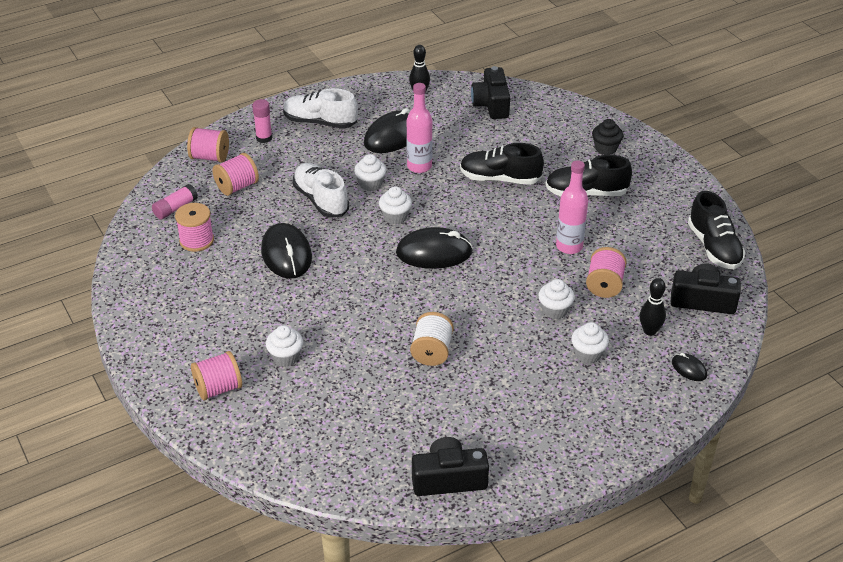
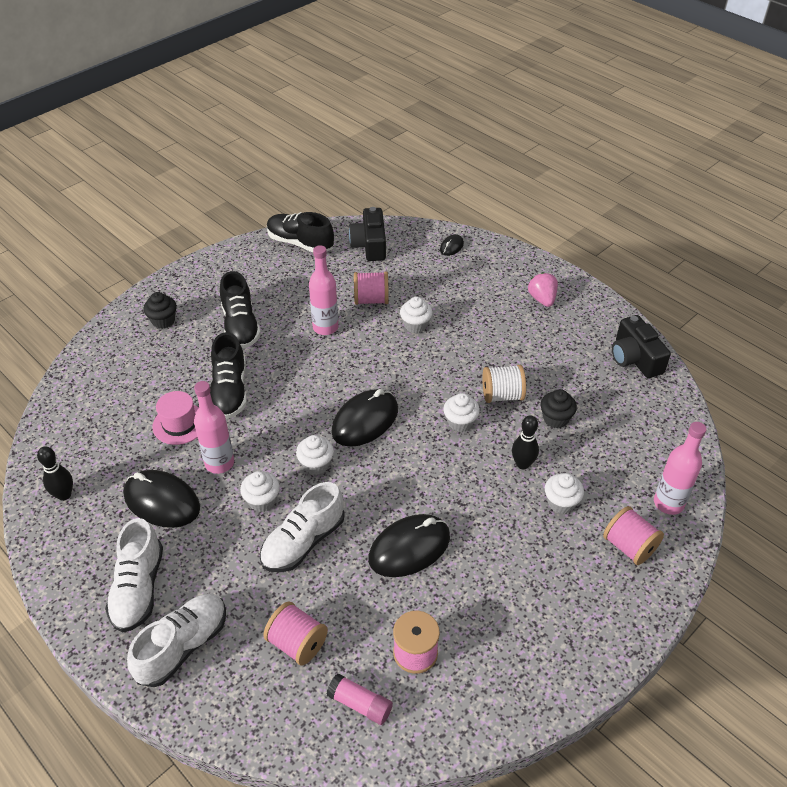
camera: 105 degrees left, 5 degrees up
pink spool [187,127,229,163] -> none
pink glue stick [252,99,272,143] -> white shoe [127,594,226,687]
black mouse [396,227,473,269] -> black mouse turned 60 degrees clockwise [331,389,398,447]
black camera [471,66,510,119] -> none
white cupcake [571,322,609,364] -> white cupcake moved to [443,393,480,432]
black bowling pin [640,278,666,336] -> black bowling pin moved to [512,415,539,470]
black shoe [688,191,745,269] -> black shoe turned 120 degrees counterclockwise [267,212,334,252]
none -> pink hat [152,391,199,445]
none -> pink strawberry [528,273,558,307]
none -> black cupcake [540,389,577,428]
none -> pink bottle [654,422,707,515]

